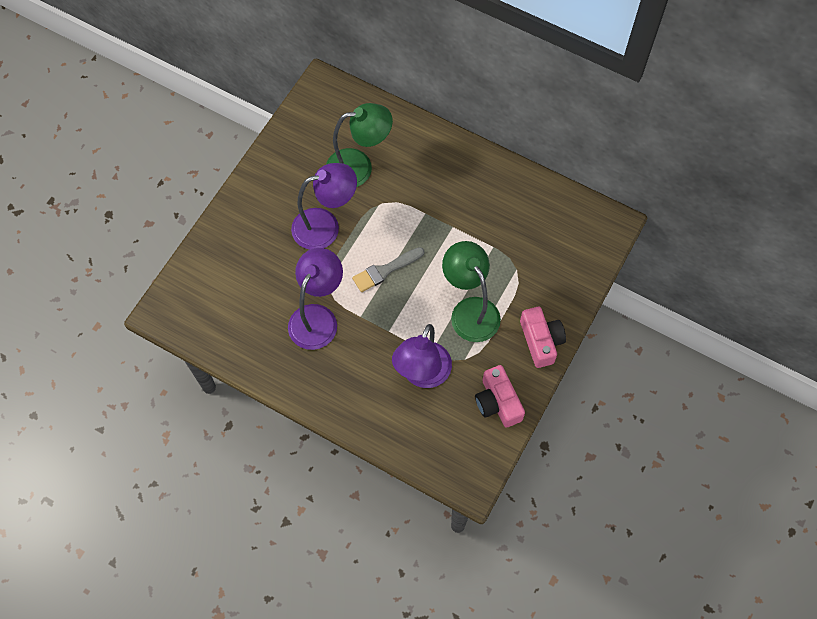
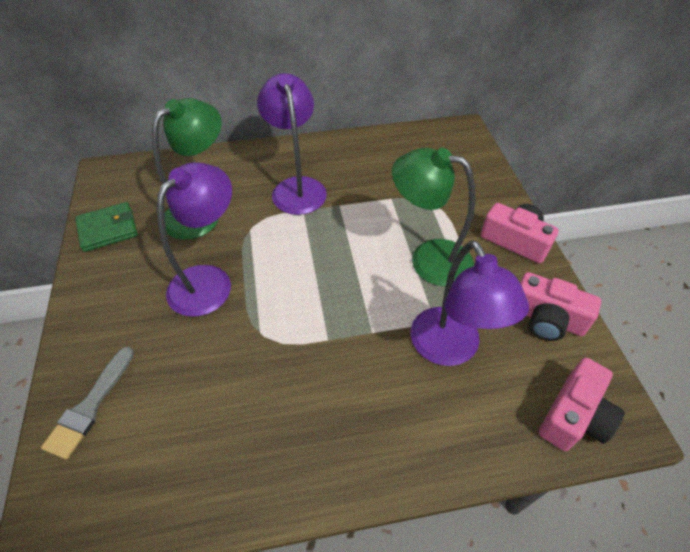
camera: 40 degrees left, 15 degrees down
purple lamp [288,248,343,350] -> purple lamp moved to [257,73,327,215]
grey brush [352,247,424,292] -> grey brush moved to [41,347,134,459]
none -> green wallet [75,202,138,252]
none -> pink camera [539,357,625,451]

